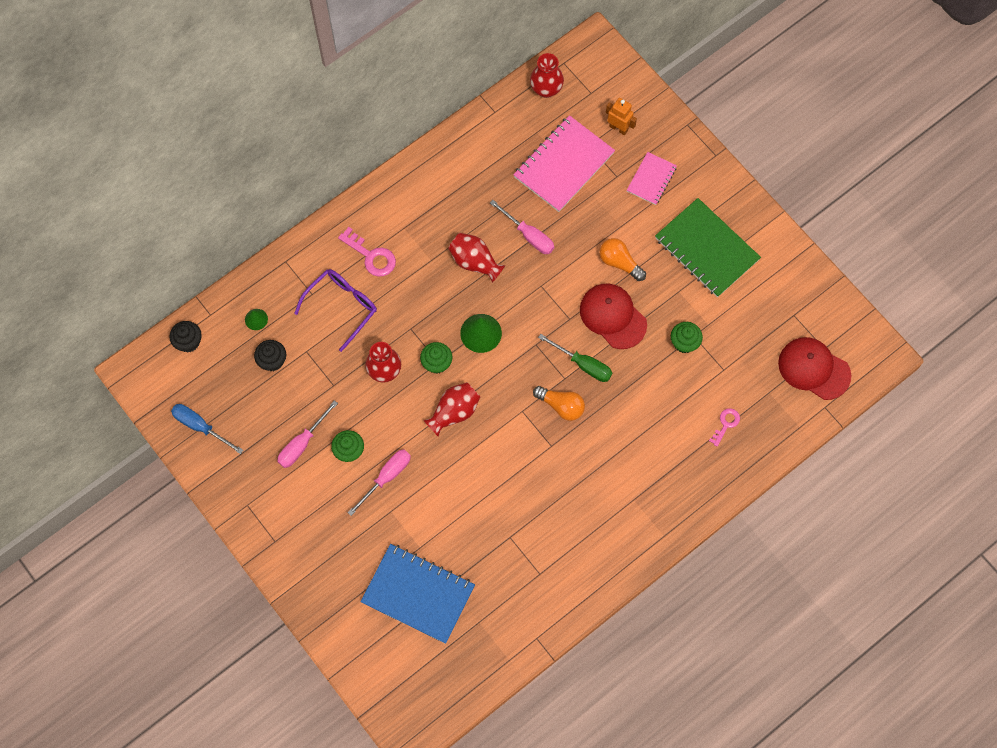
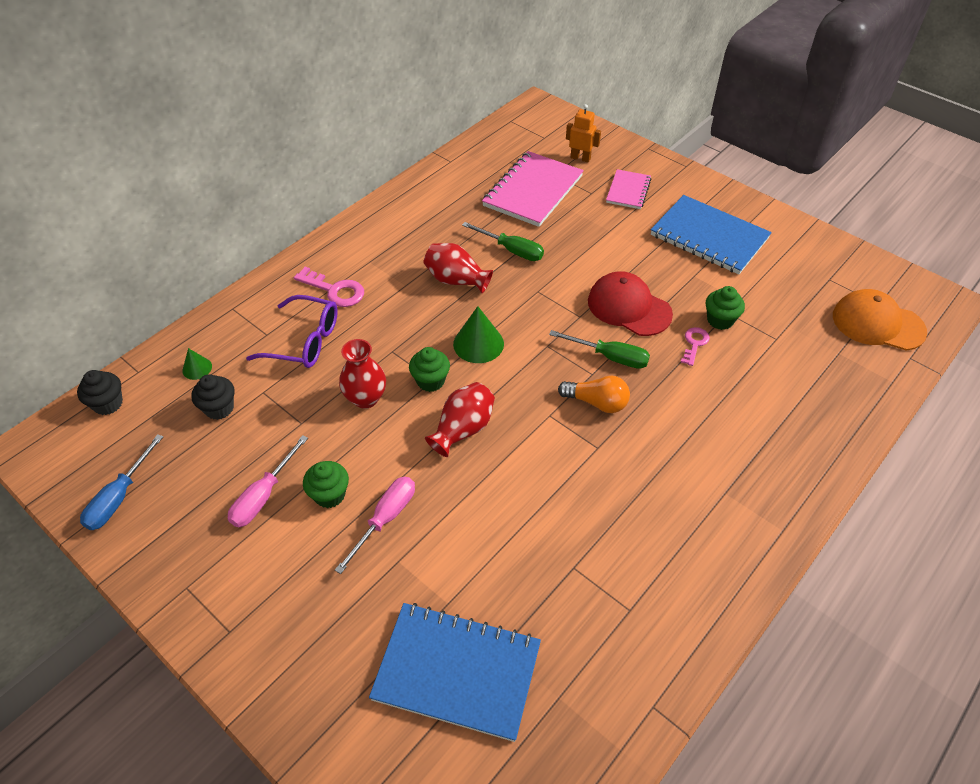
camera: 10 degrees left, 20 degrees down
blue screwdriver [171,404,243,454] -> blue screwdriver turned 90 degrees counterclockwise [80,434,163,530]
purple glasses [294,269,377,352] -> purple glasses turned 75 degrees clockwise [246,295,338,368]
pink screwdriver [490,200,554,254] -> green screwdriver [462,222,544,261]
red vase [530,53,564,98] -> none
orange light bulb [599,238,646,281] -> none
green notebook [655,198,761,297] -> blue notebook [651,195,772,274]
pink key [709,408,740,447] -> pink key moved to [681,327,710,366]
red cap [778,337,851,400] -> orange cap [833,289,927,351]

